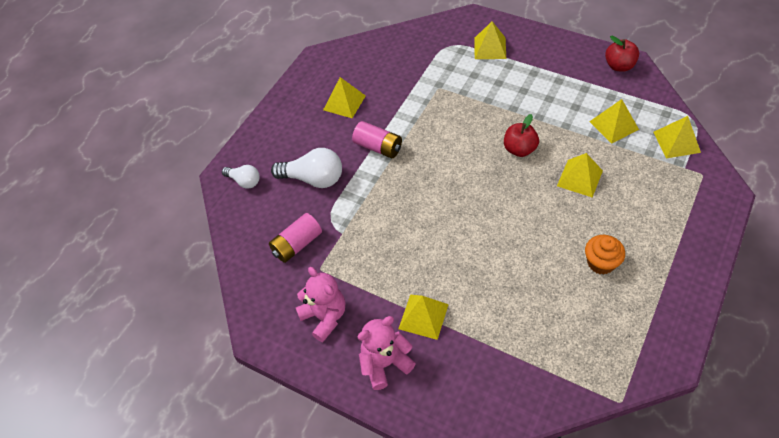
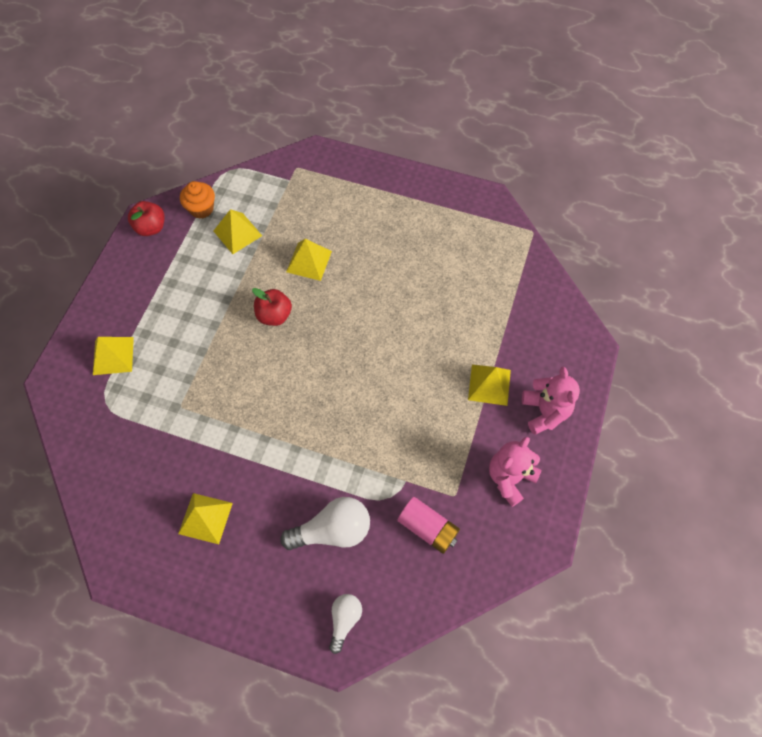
camera: 105 degrees left, 10 degrees up
white light bulb [271,148,342,188] -> white light bulb turned 75 degrees clockwise [280,497,370,550]
pink battery [352,121,402,158] -> none
pink teddy bear [357,316,416,390] -> pink teddy bear turned 150 degrees counterclockwise [522,367,580,435]
orange cupcake [585,235,625,275] -> orange cupcake moved to [180,181,215,219]
yellow pyramid [654,116,701,158] -> none

